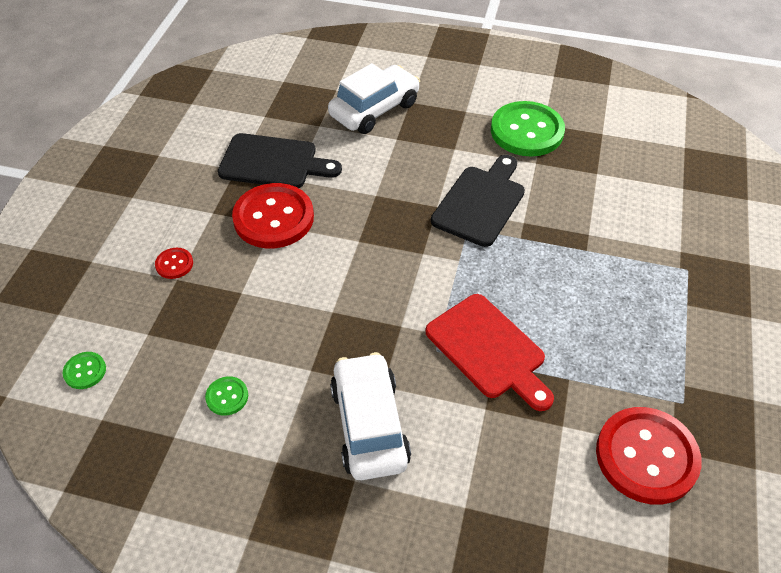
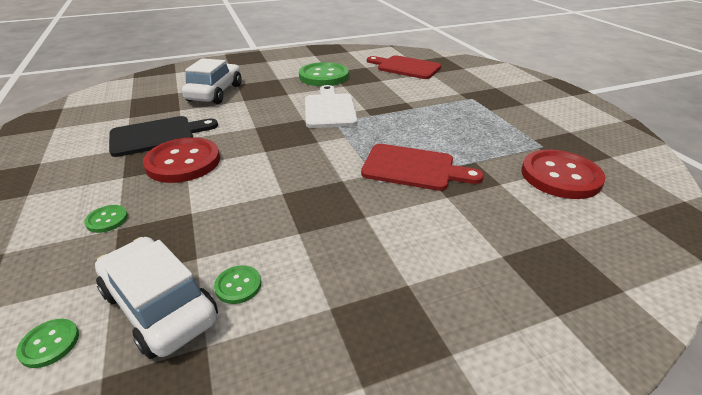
camera: 35 degrees left, 15 degrees down
red button [155,248,193,279] -> green button [84,205,128,233]
white car [330,352,411,480] -> white car moved to [95,237,218,359]
black cutting board [431,155,525,247] -> white cutting board [305,85,358,128]
none -> red cutting board [367,55,441,79]

